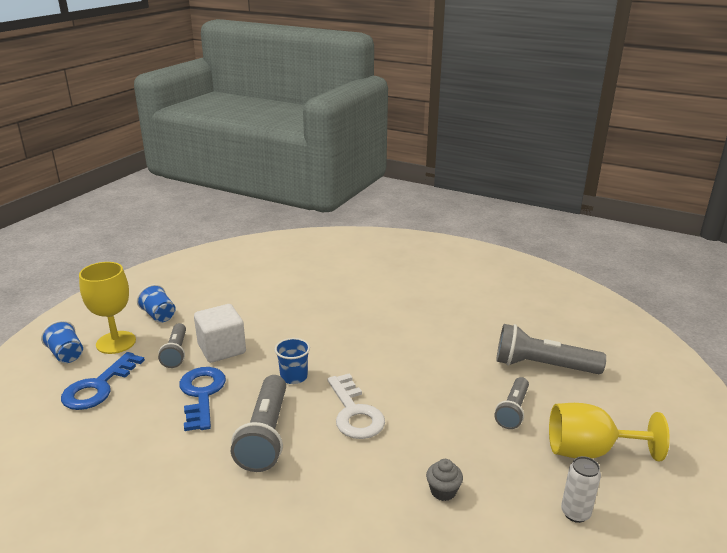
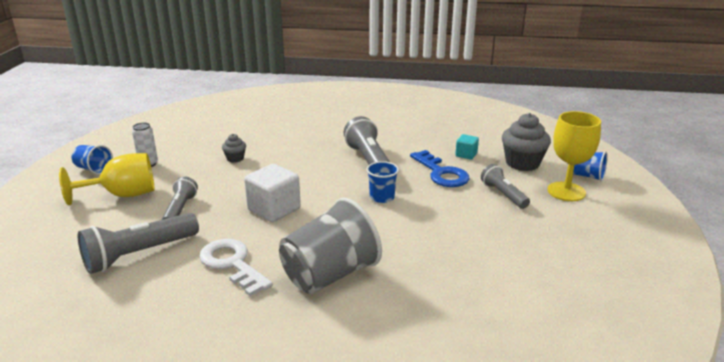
camera: 160 degrees right, 0 degrees up
blue key [61,352,145,410] -> grey cupcake [502,113,551,171]
blue cup [137,284,176,323] -> blue cup moved to [72,145,113,175]
white cube [194,304,246,363] -> white cube moved to [244,164,301,222]
white key [327,373,385,439] -> white key moved to [199,239,273,296]
grey flashlight [496,324,606,374] -> grey flashlight turned 150 degrees clockwise [78,213,199,274]
none -> grey cup [279,198,382,294]
none -> turquoise cube [455,134,479,160]

